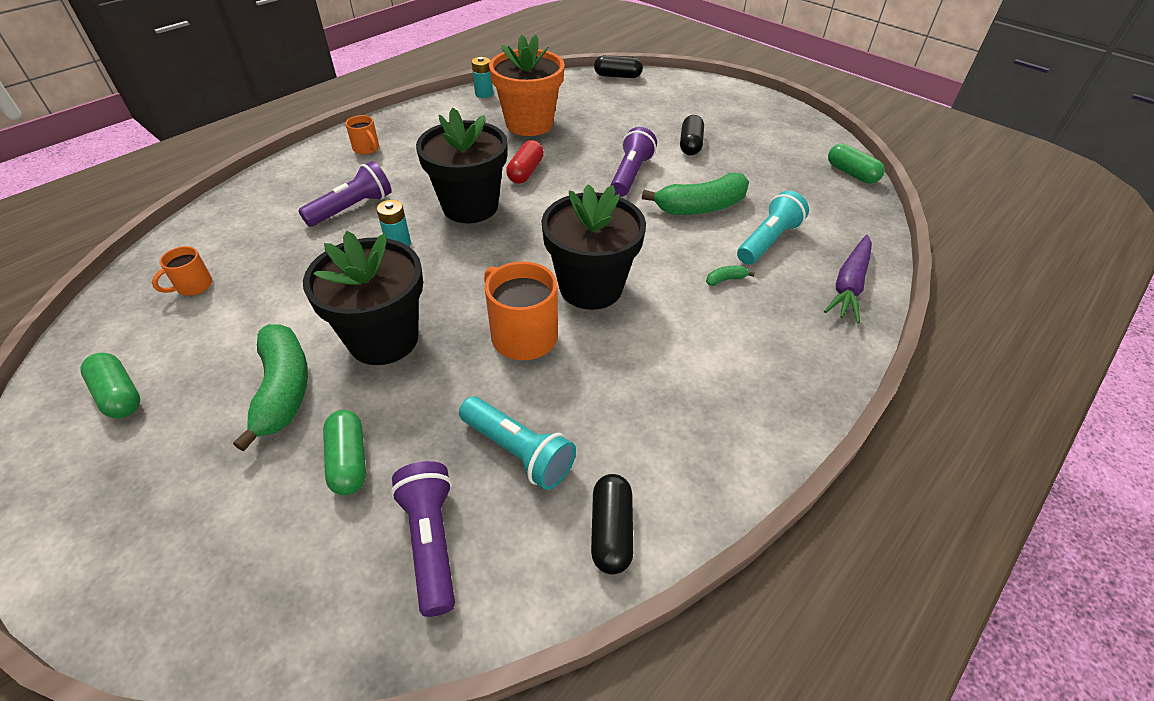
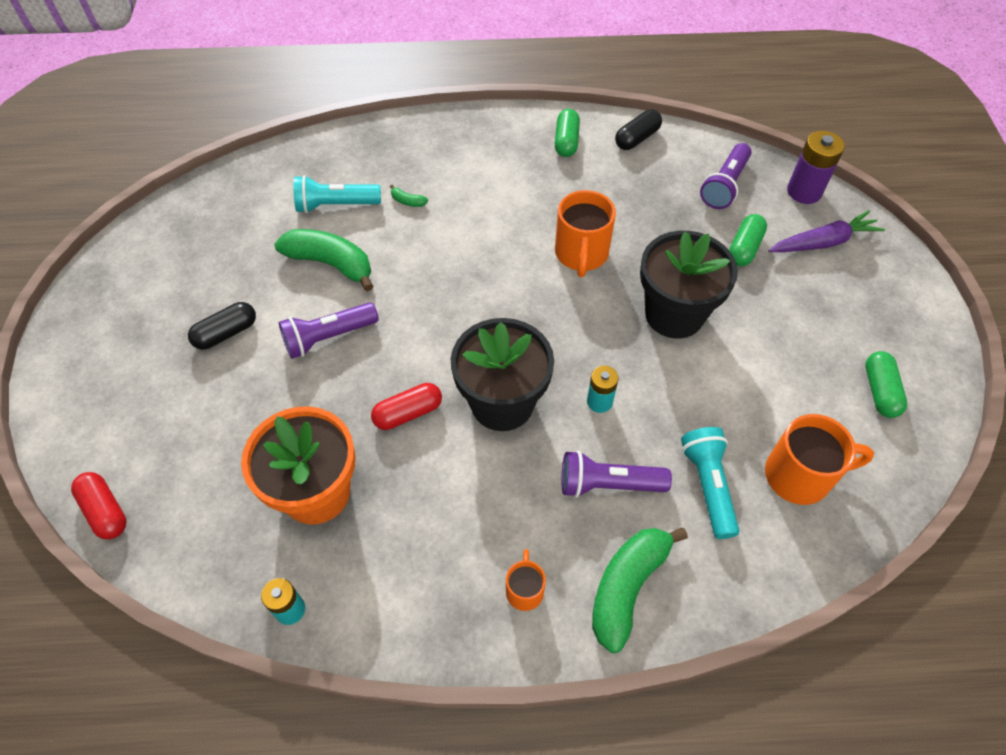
camera: 135 degrees left, 10 degrees up
orange mug [152,246,212,296] -> orange mug [765,414,874,505], size x1.84
green banana [233,324,308,451] -> green banana moved to [592,528,688,653]
turquoise flashlight [459,396,576,490] -> turquoise flashlight moved to [681,427,739,539]
black flower pot [541,184,646,310] -> none
black capsule [594,55,643,78] -> red capsule [71,472,127,539]
purple carrot [824,235,872,323] -> purple carrot moved to [769,210,885,252]
green capsule [828,143,885,184] -> green capsule moved to [555,109,580,157]
none -> purple battery [787,131,845,204]

